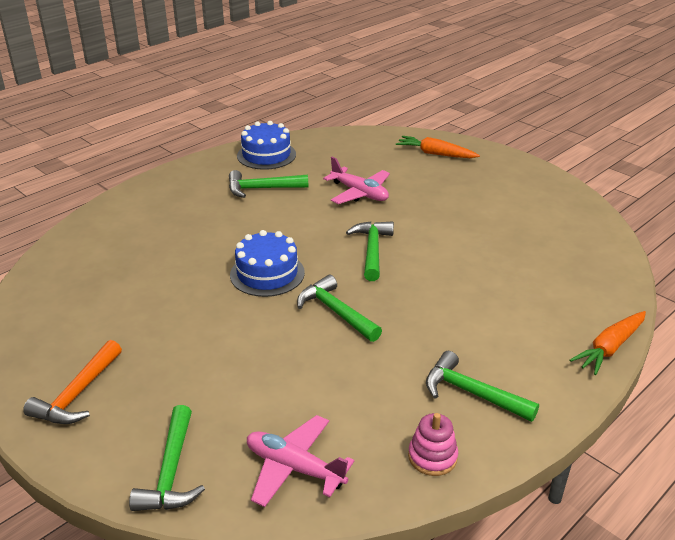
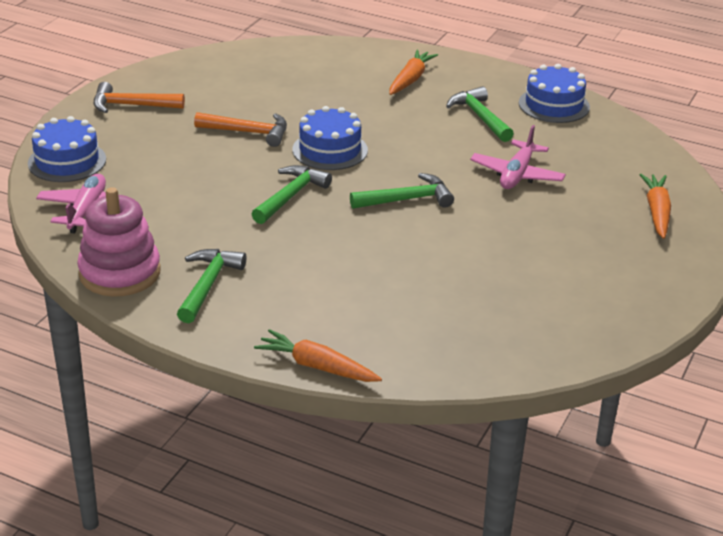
camera: 70 degrees right, 0 degrees up
green hammer [129,405,205,511] -> blue cake [28,116,106,182]
pink stacking toy [408,413,458,476] -> pink stacking toy [77,187,161,297], size x1.86
none -> orange hammer [194,112,287,147]
none -> orange carrot [389,50,438,95]

